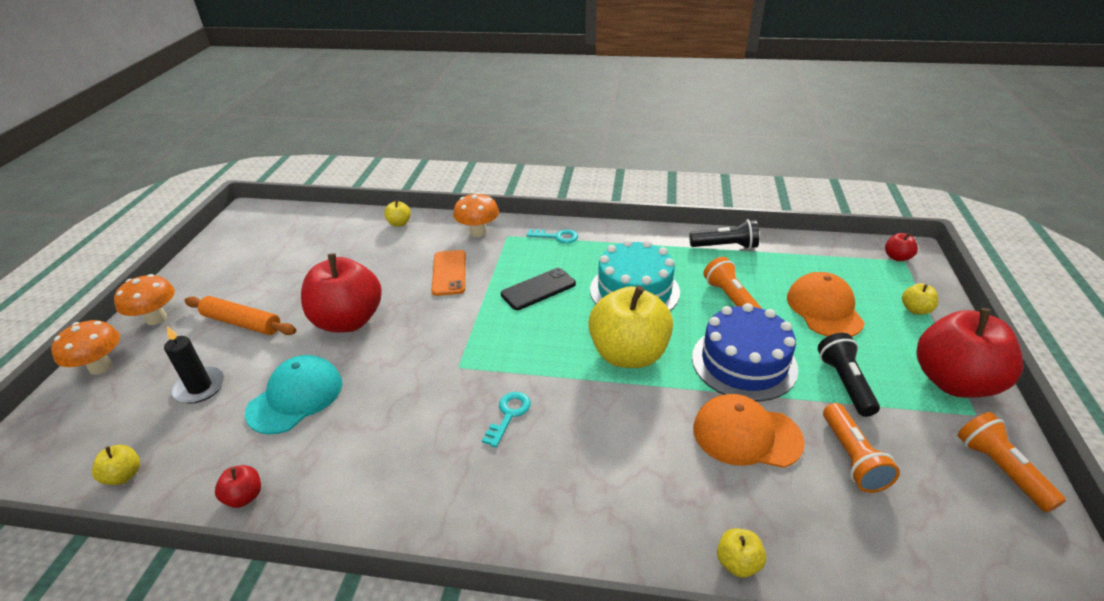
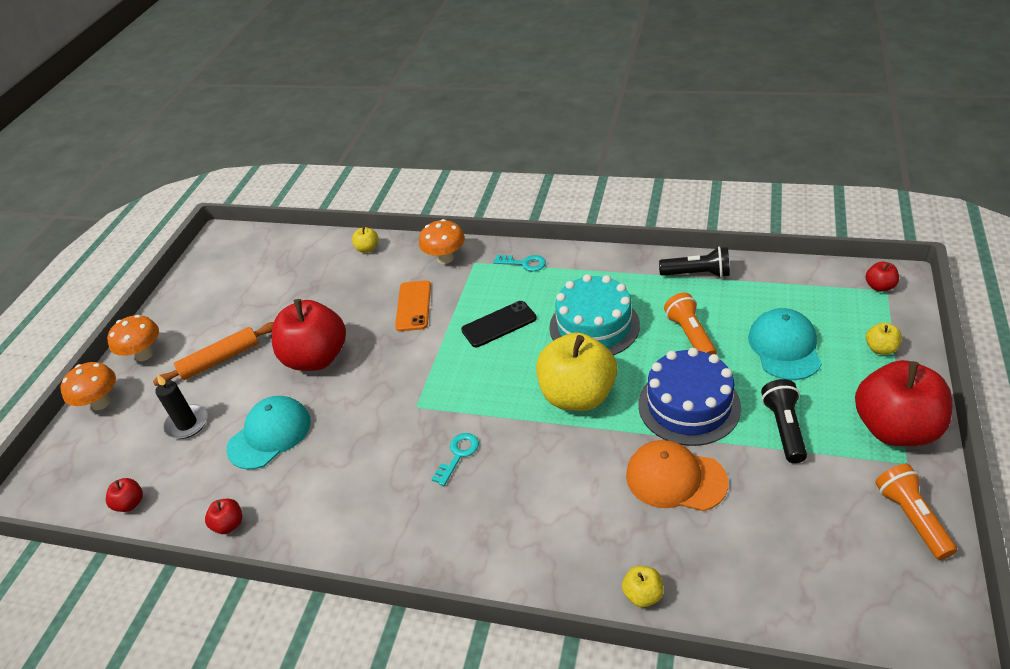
camera: 10 degrees right, 5 degrees up
yellow apple [92,445,140,485] -> red apple [106,478,143,512]
orange rolling pin [185,296,296,335] -> orange rolling pin turned 60 degrees counterclockwise [153,322,274,386]
orange cap [787,272,865,337] -> turquoise cap [748,308,822,380]
orange flashlight [823,403,900,493] -> none

